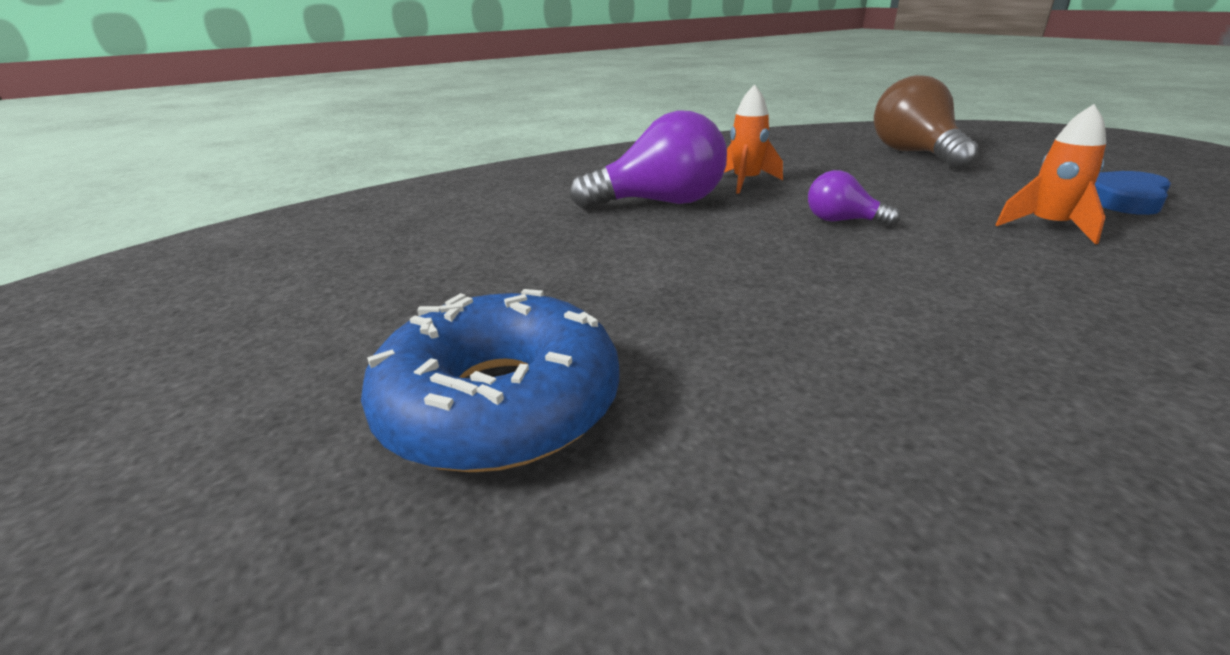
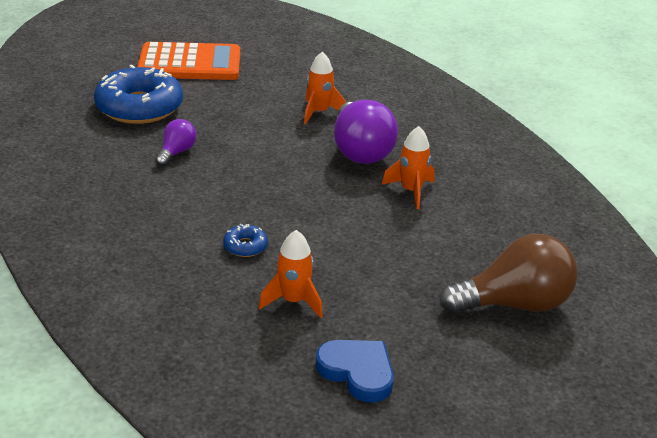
camera: 85 degrees right, 5 degrees up
purple light bulb [808,170,901,227] -> purple light bulb moved to [155,119,197,166]
none -> orange calculator [137,42,240,80]
none -> blue donut [223,224,268,257]
none -> orange rocket [304,52,346,124]

